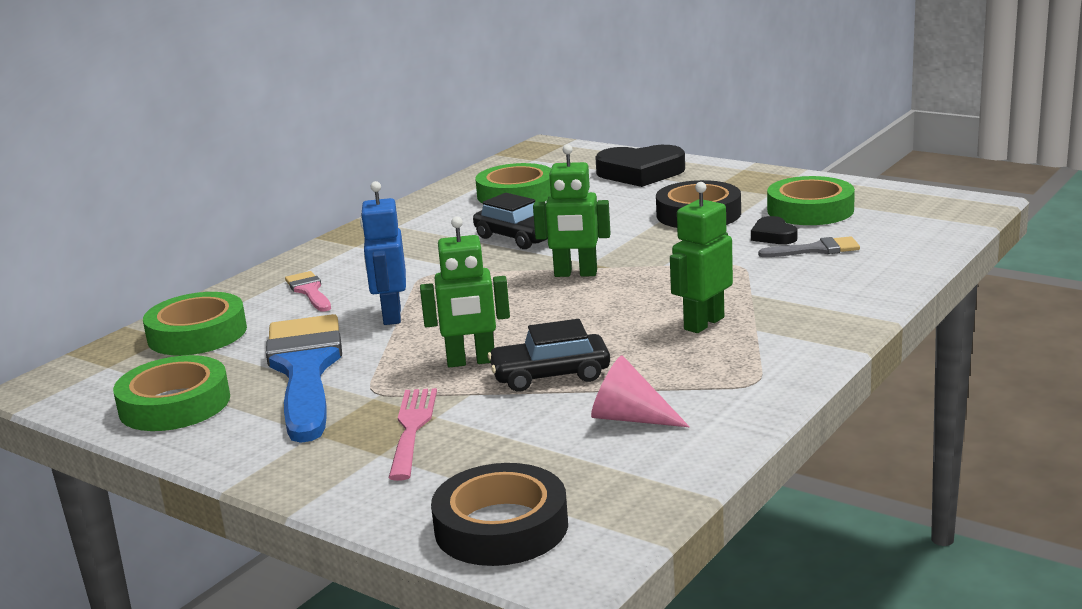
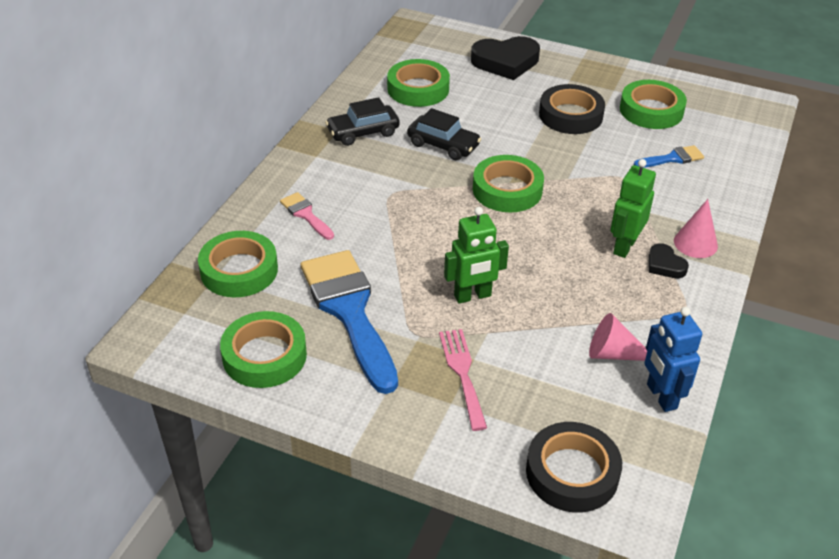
camera: 15 degrees left, 20 degrees up
blue robot [360,181,406,325] -> blue robot moved to [644,307,702,412]
black car [488,319,610,392] -> black car moved to [325,97,400,146]
green robot [533,144,611,277] -> green tape [473,155,544,212]
black heart [751,216,797,244] -> black heart moved to [649,243,689,278]
grey brush [758,236,860,257] -> blue brush [634,145,704,168]
none -> pink cone [674,199,718,258]

